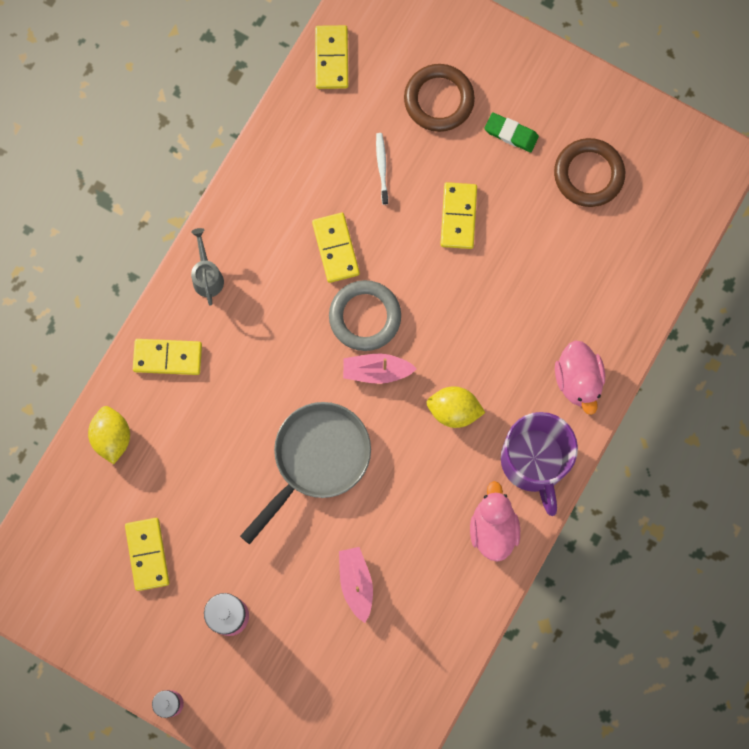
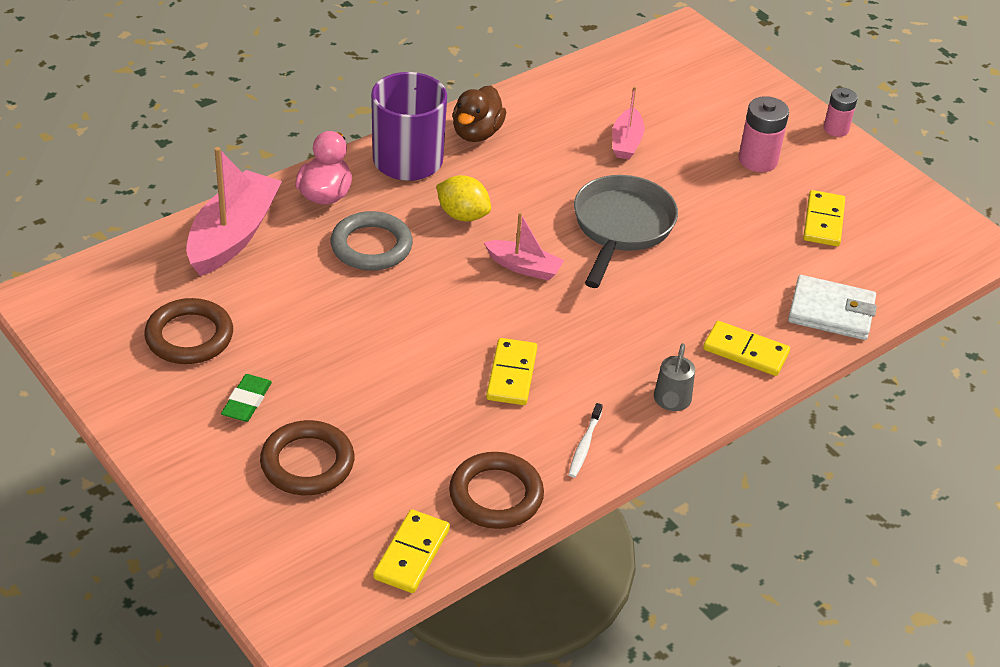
camera: 160 degrees left, 35 degrees down
yellow lemon [88,406,130,464] -> white wallet [788,275,877,340]
grey pan [240,402,371,544] -> grey pan turned 135 degrees clockwise [574,175,678,288]
grey ring [329,280,401,351] -> grey ring moved to [331,211,413,271]
white toothbrush [376,133,388,205] -> white toothbrush moved to [569,403,603,478]
yellow domino [440,182,477,249] -> none
pink duck [470,481,520,562] -> brown duck [452,86,506,142]
green eraser [484,112,539,152] -> green eraser turned 60 degrees clockwise [221,374,272,422]
none -> pink boat [186,147,282,276]
none -> brown ring [449,452,544,529]

